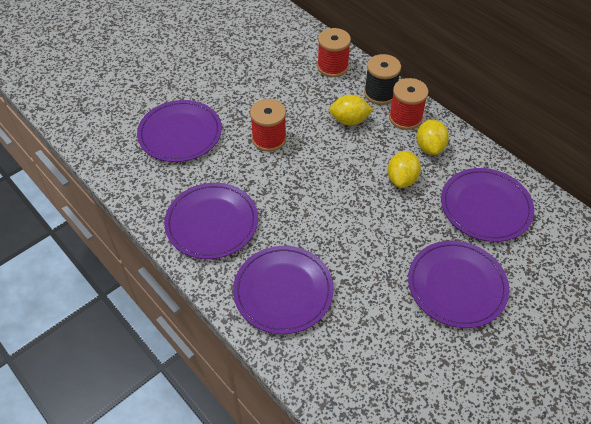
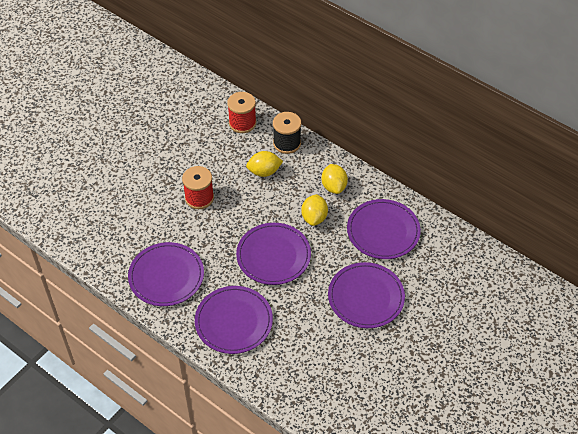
camera: 10 degrees left, 0 degrees up
purple plate [137,100,222,162] -> purple plate moved to [236,223,311,285]
red spool [389,78,428,130] -> none

